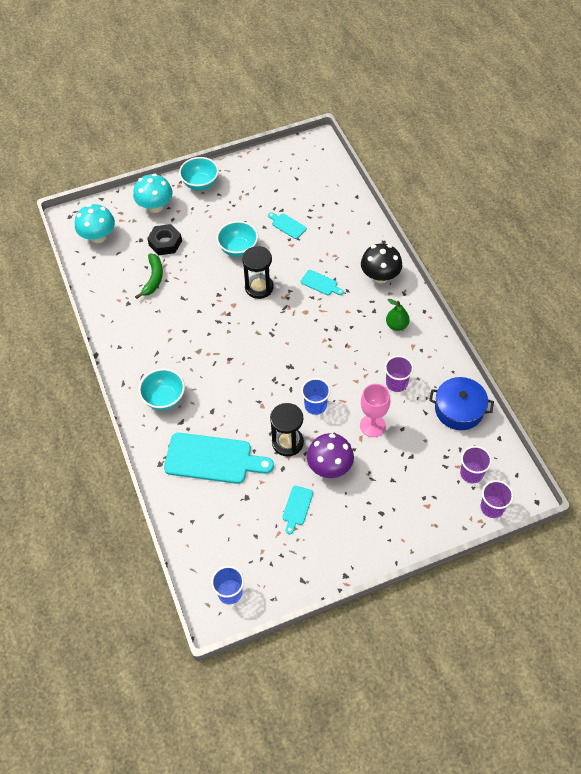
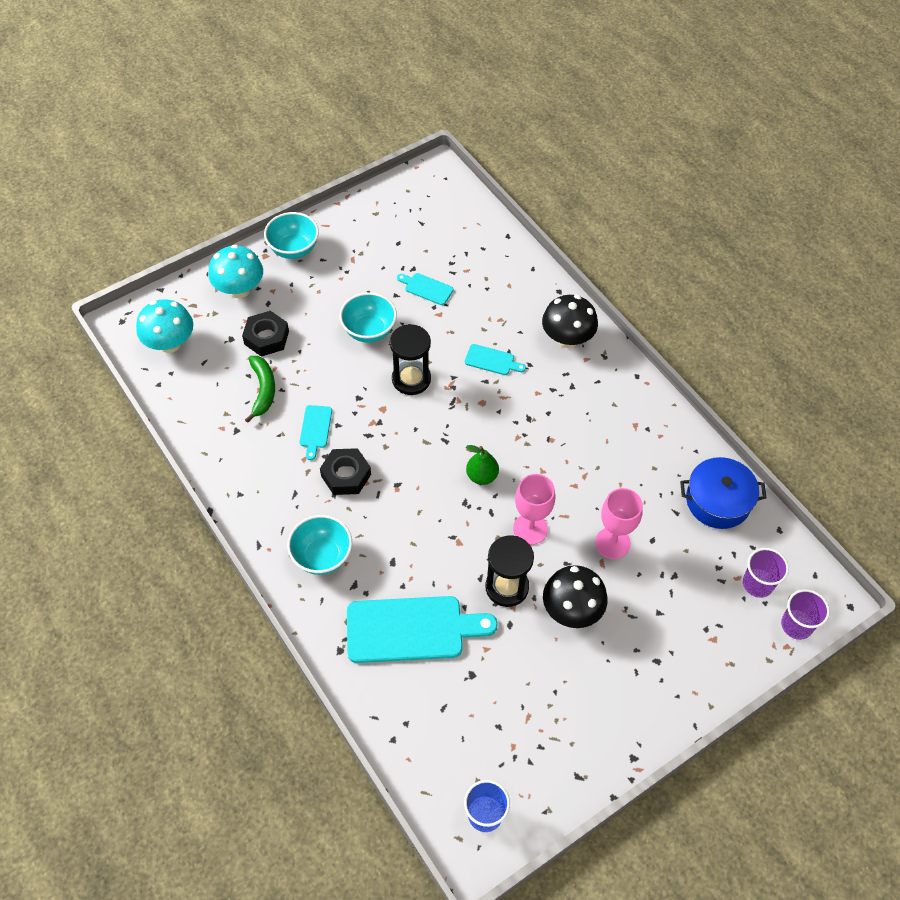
camera: 15 degrees left, 0 degrees up
turquoise cutting board [282,486,313,534] -> turquoise cutting board moved to [300,405,332,460]
blue cup [301,378,331,415] -> pink goblet [513,474,555,545]
purple mushroom [307,433,354,478] -> black mushroom [543,565,608,628]
purple cup [385,356,414,392] -> none
green pear [386,299,410,331] -> green pear moved to [466,445,499,485]
none -> black nut [320,448,371,495]

